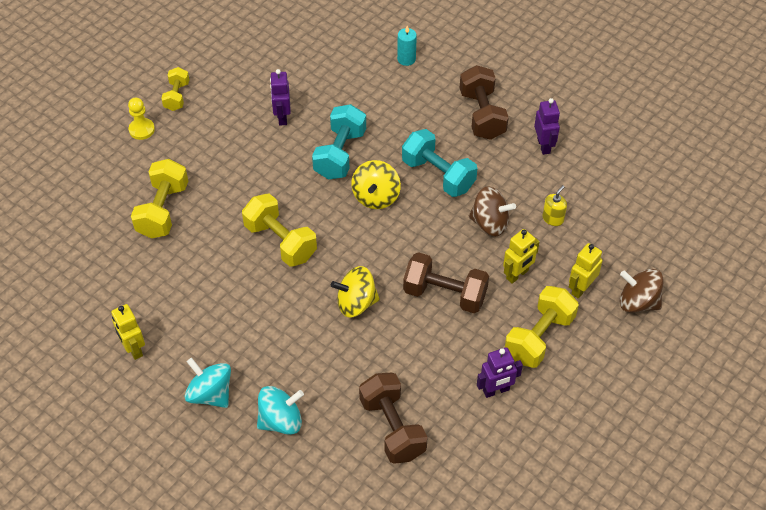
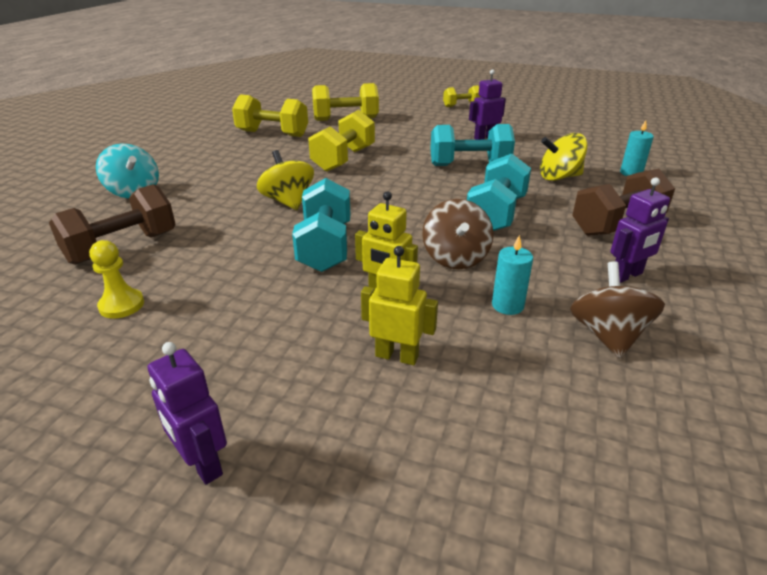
camera: 70 degrees right, 20 degrees down
yellow robot [111,304,145,360] -> none
yellow pawn [128,97,155,140] -> yellow pawn moved to [89,240,144,318]
turquoise spinning top [185,358,231,408] -> none
yellow spinning top [351,160,401,209] -> yellow spinning top moved to [540,133,588,181]
brown dumbbell [403,252,489,313] -> turquoise dumbbell [292,178,350,272]
purple robot [477,347,523,398] -> purple robot moved to [148,342,227,485]
yellow dumbbell [505,286,579,368] -> yellow dumbbell moved to [232,94,308,137]
yellow soap dispenser [542,185,567,226] -> turquoise candle [492,235,533,315]
brown spinning top [620,269,664,313] -> brown spinning top moved to [570,261,665,358]

